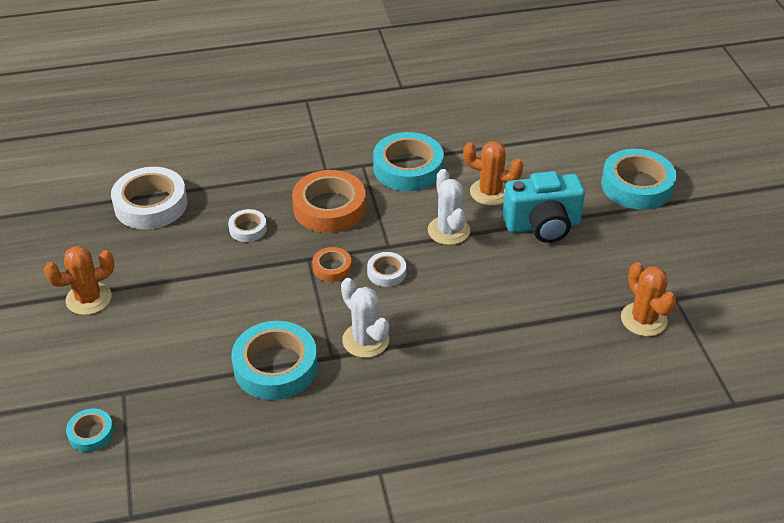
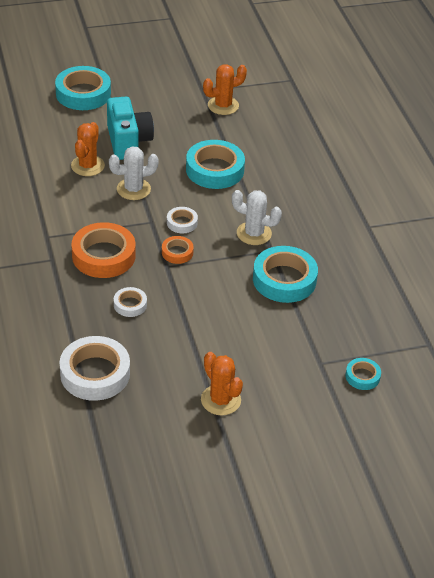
camera: 95 degrees left, 0 degrees up
white cactus [341,278,389,358] -> white cactus turned 60 degrees clockwise [232,190,282,245]
turquoise tape [373,132,444,191] -> turquoise tape moved to [186,140,245,189]

